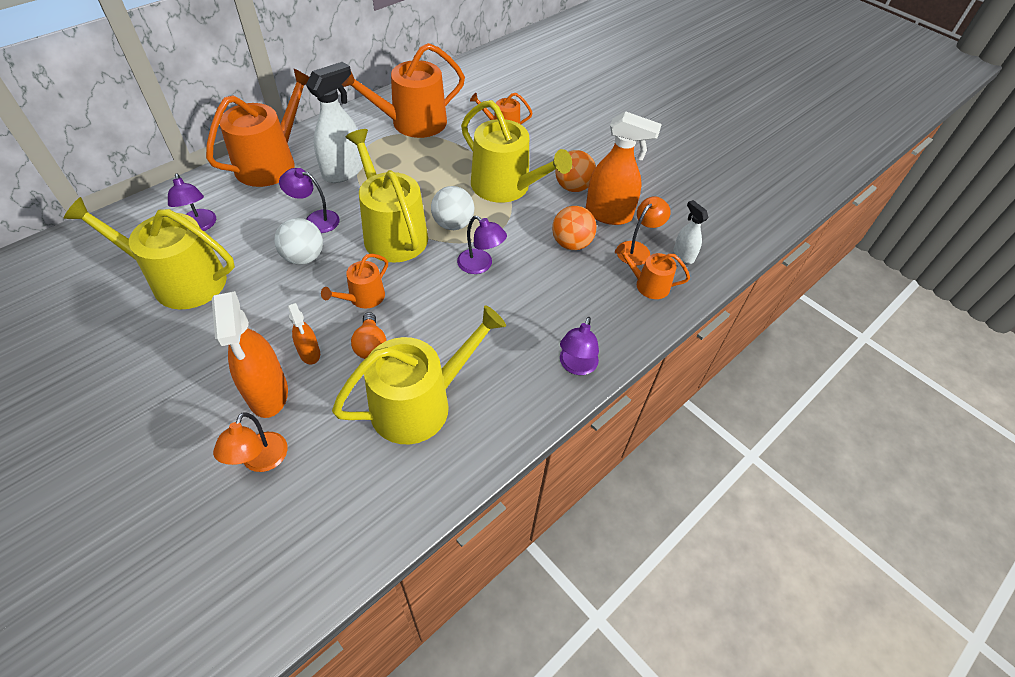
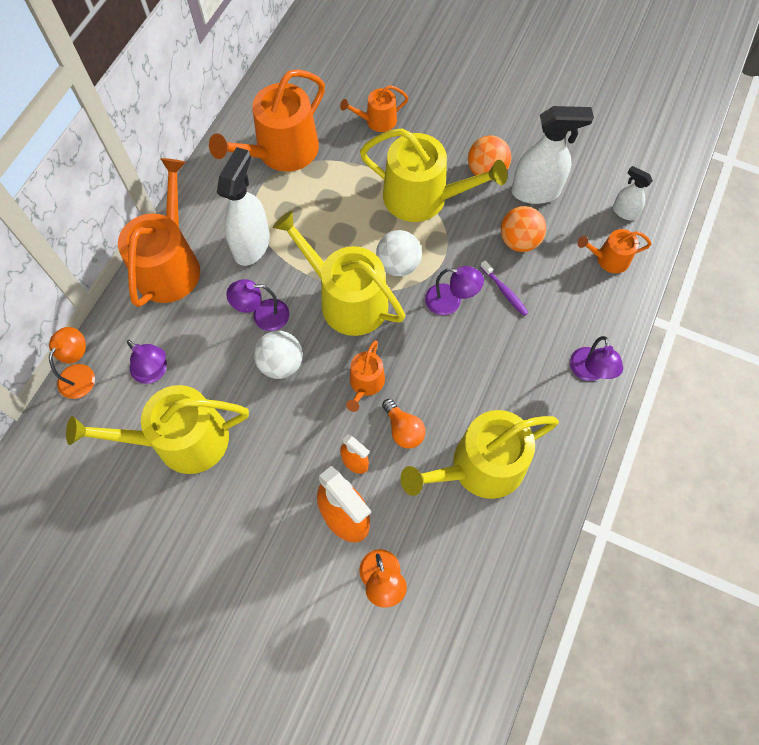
camera: 20 degrees left, 15 degrees up
yellow watering can [332,306,506,444] -> yellow watering can turned 150 degrees counterclockwise [400,410,559,499]
orange spray bottle [586,111,662,225] -> white spray bottle [512,106,594,204]
orange lamp [617,196,671,266] -> orange lamp moved to [49,327,95,399]
none -> purple toothbrush [480,260,528,316]

